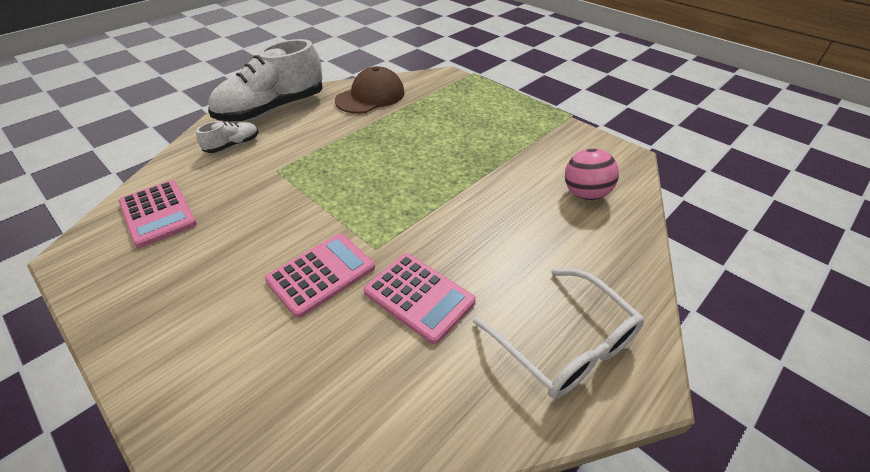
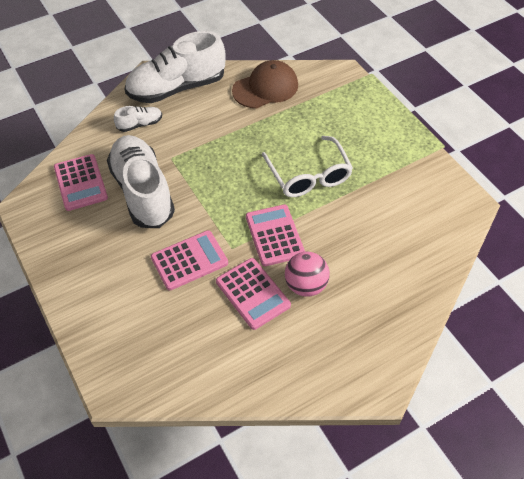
camera: 15 degrees right, 10 degrees up
white glasses [473,269,644,399] -> white glasses moved to [262,136,353,197]
pink ball [565,148,619,200] -> pink ball moved to [285,252,330,297]
none -> white shoe [107,135,175,228]
none -> pink calculator [246,204,305,266]

